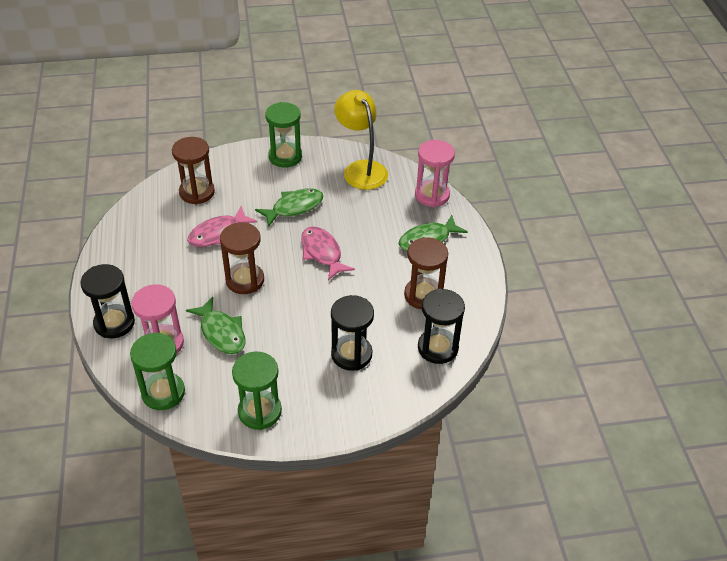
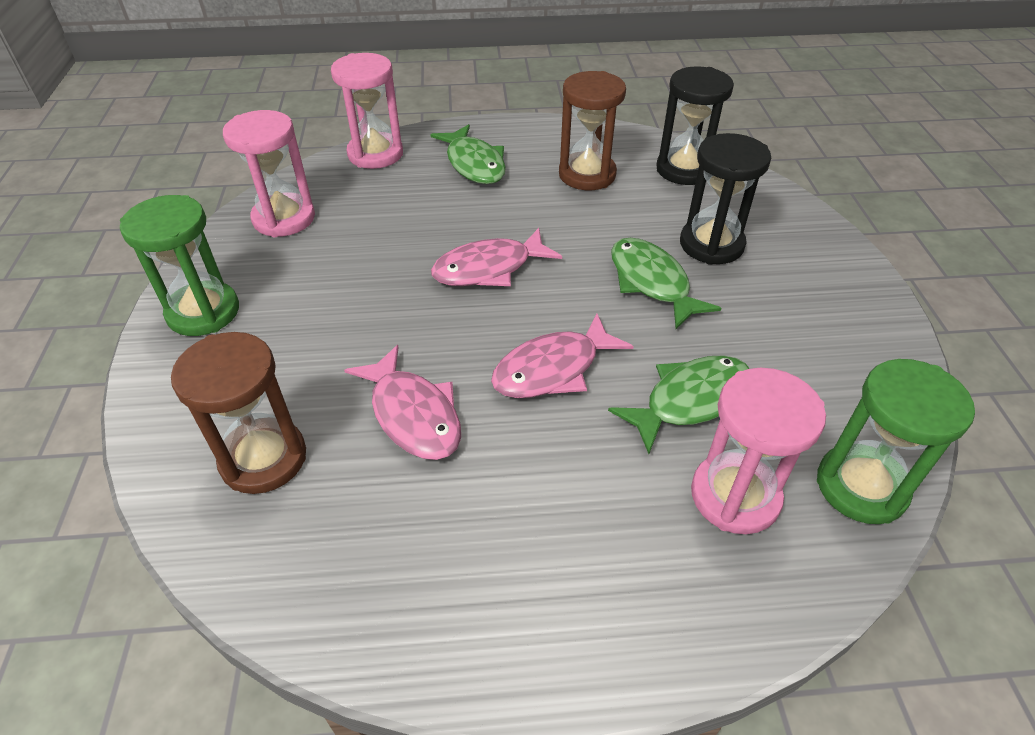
camera: 85 degrees left, 0 degrees up
black hourglass [80,264,135,338] -> none
brown hourglass [220,222,264,294] -> pink fish [491,313,634,398]
green hourglass [232,352,282,430] -> none
green fish [255,188,323,227] -> green fish moved to [611,238,722,329]
yellow lamp [334,90,388,190] -> pink hourglass [223,110,315,237]

